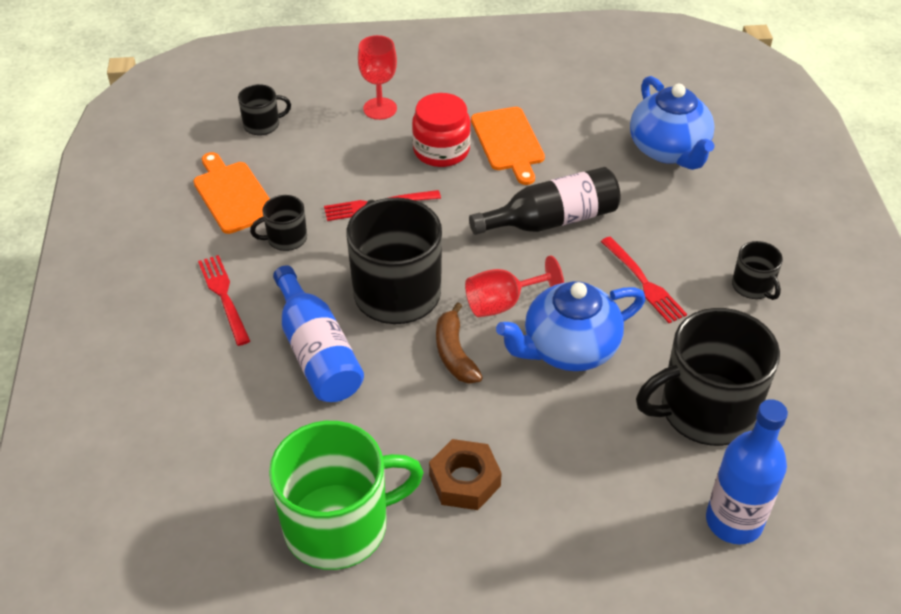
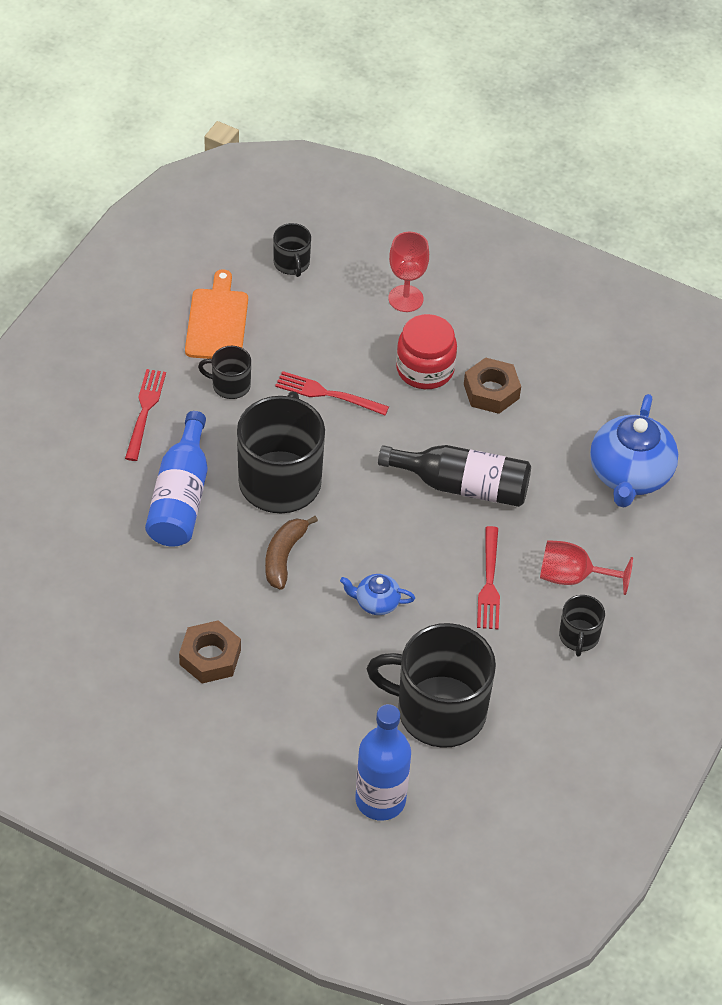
camera: 30 degrees right, 5 degrees up
black mug [238,84,291,136] -> black mug turned 60 degrees clockwise [273,223,311,277]
green mug [269,421,424,570] -> none
red goblet [465,255,564,317] -> red goblet moved to [540,540,633,595]
orange cutting board [471,107,545,185] -> brown nut [464,357,521,414]
blue teapot [496,281,646,371] -> blue teapot [340,574,415,615], size x0.49

